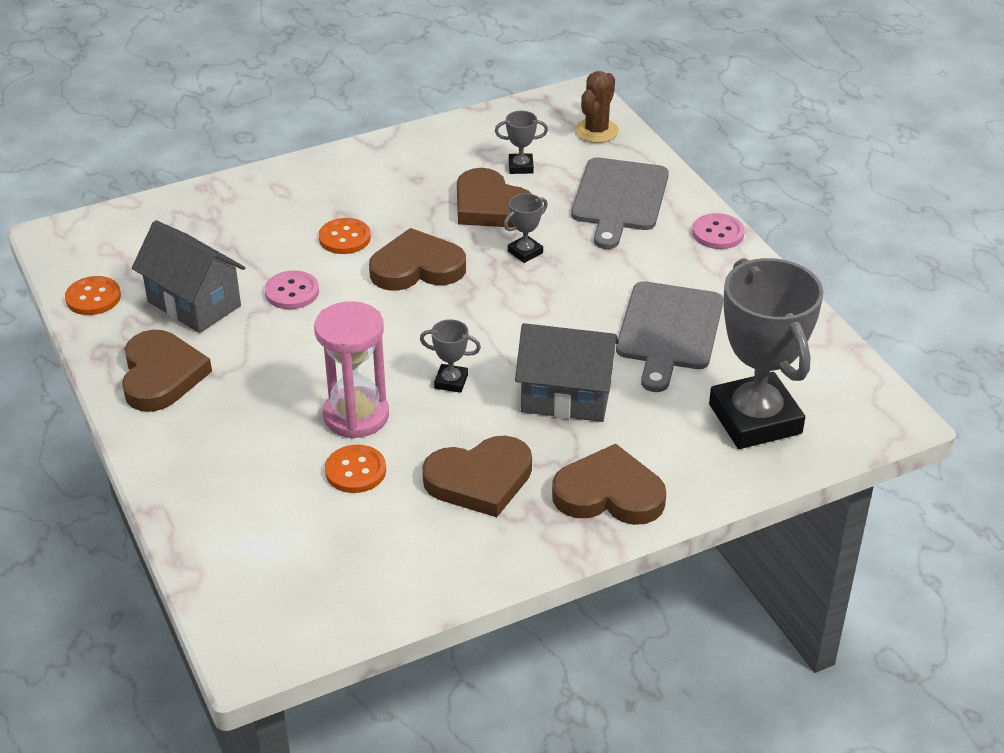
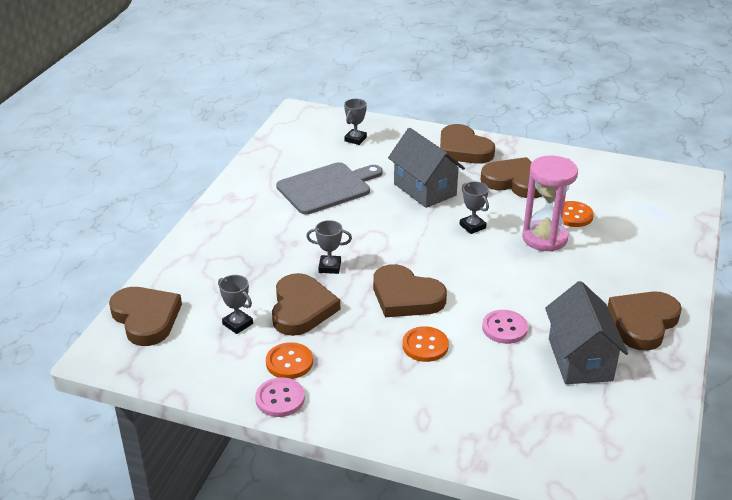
camera: 135 degrees left, 5 degrees down
orange button [65,276,121,315] -> orange button moved to [266,342,313,379]
grey cutting board [571,157,669,249] -> none
brown cactus [575,71,619,143] -> brown heart [109,287,182,346]
pink button [692,213,745,249] -> pink button moved to [255,377,305,417]
grey trophy [709,258,824,449] -> grey trophy [344,99,367,145], size x0.41

